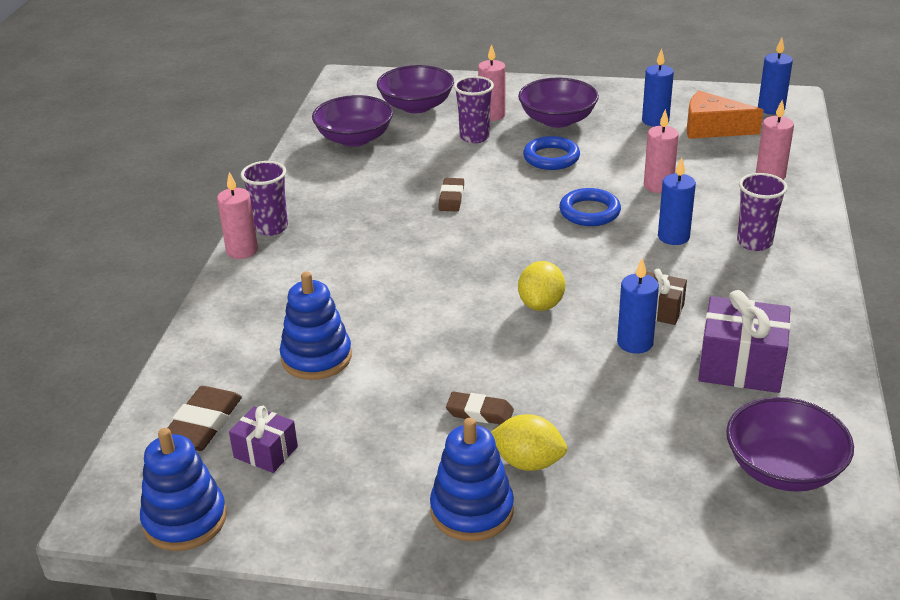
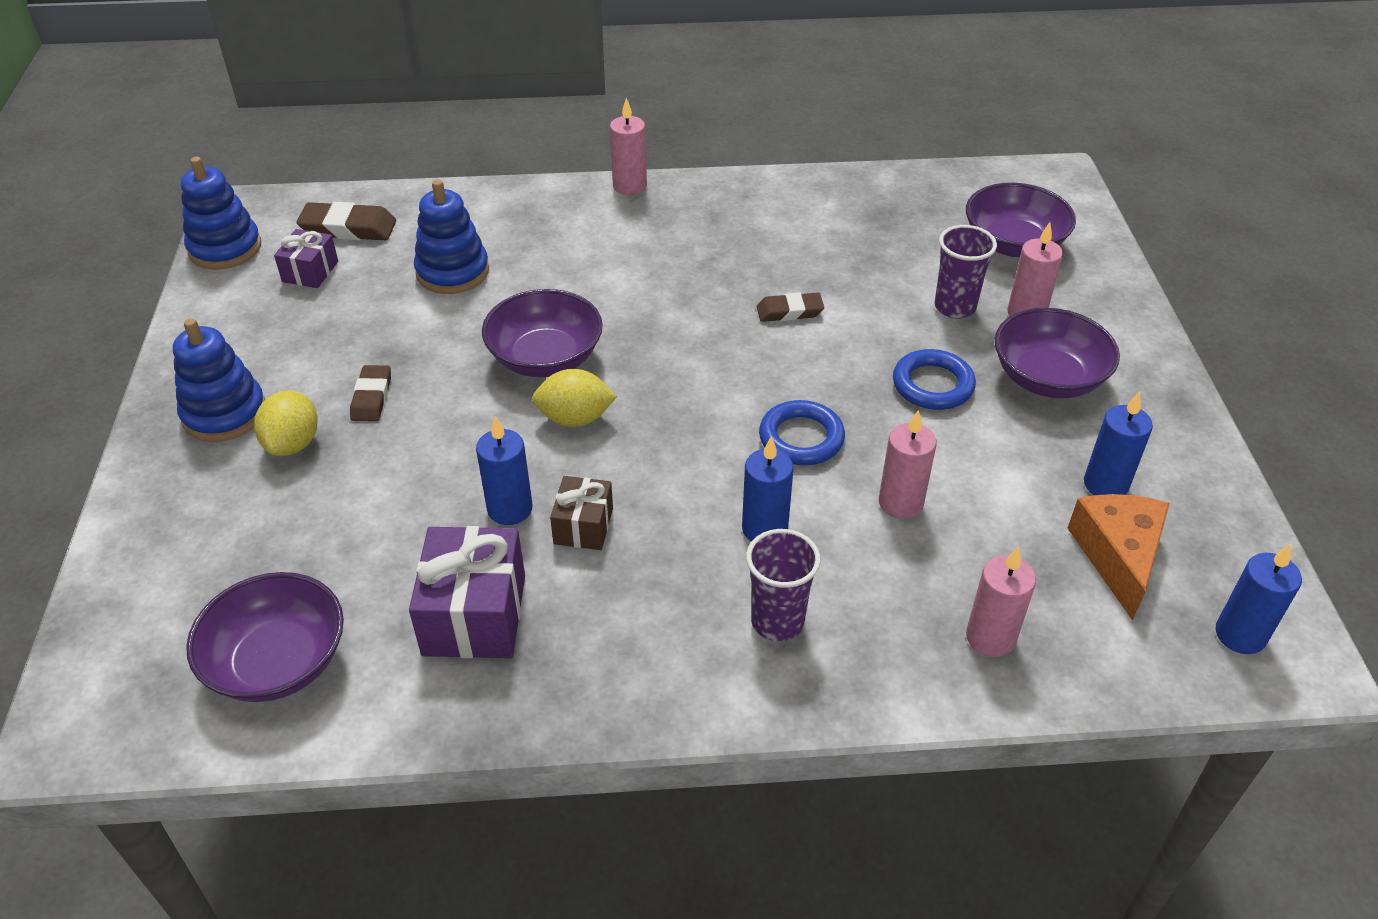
camera: 75 degrees right, 10 degrees up
purple cup [241,161,288,236] -> none
purple bowl [312,95,393,147] -> purple bowl moved to [482,289,603,377]

